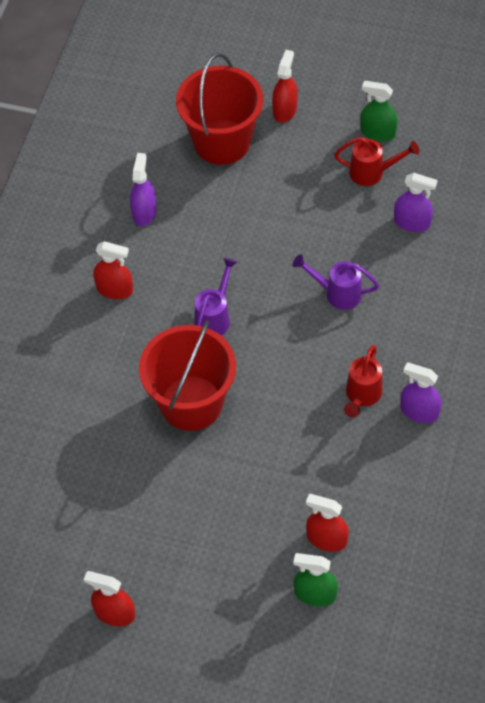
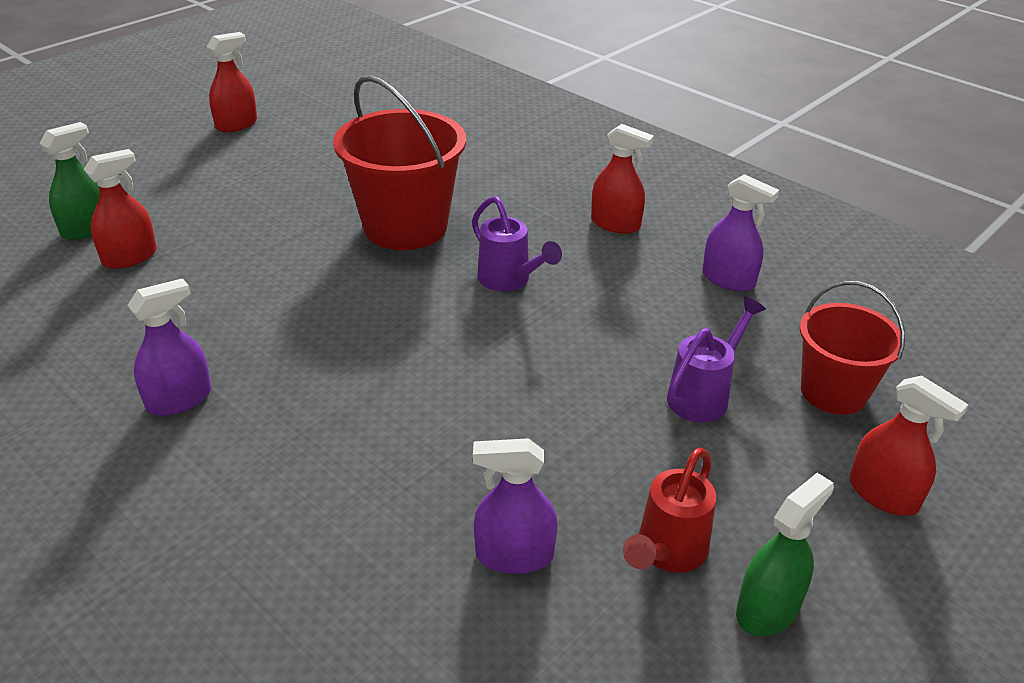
camera: 115 degrees right, 20 degrees down
red spray bottle [93,241,133,299] -> red spray bottle turned 105 degrees counterclockwise [591,124,654,234]
red bucket [176,53,263,165] -> red bucket [800,281,905,415], size x0.63
purple watering can [292,254,379,310] -> purple watering can moved to [667,296,766,422]
red watering can [344,345,382,417] -> none
purple spray bottle [394,173,437,232] -> purple spray bottle turned 45 degrees clockwise [473,438,558,574]

